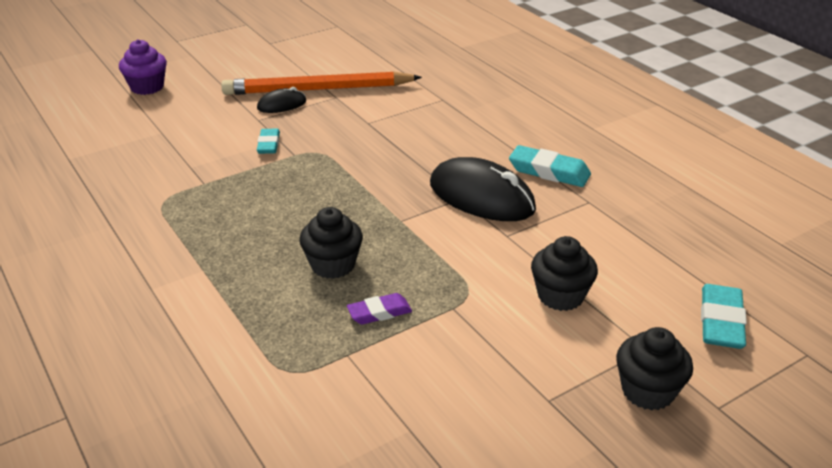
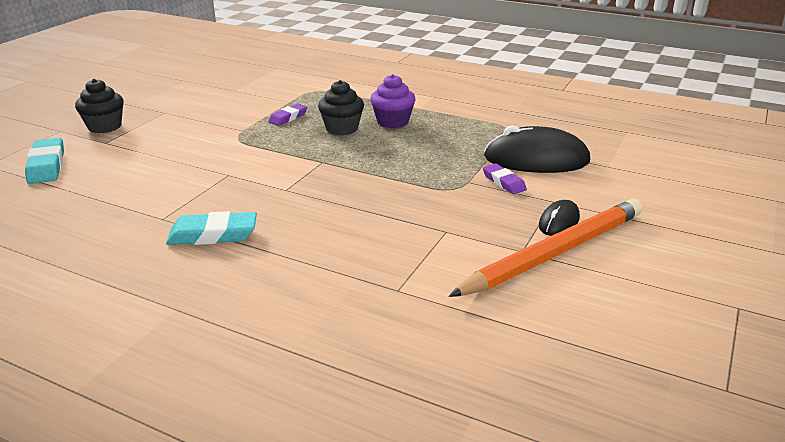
camera: 150 degrees right, 5 degrees down
purple cupcake [119,39,167,95] -> purple cupcake moved to [370,74,415,128]
turquoise eraser [257,129,280,154] -> purple eraser [483,163,527,194]
black mouse [430,157,536,221] -> black mouse moved to [484,125,590,173]
black cupcake [531,236,598,311] -> none

